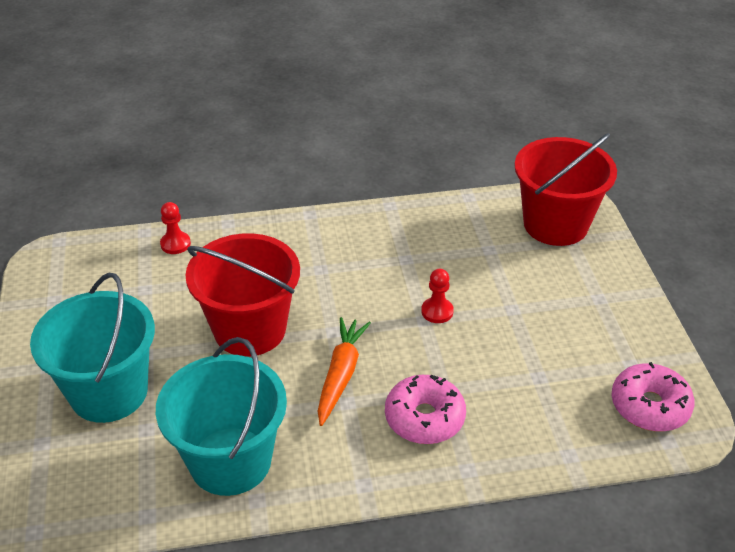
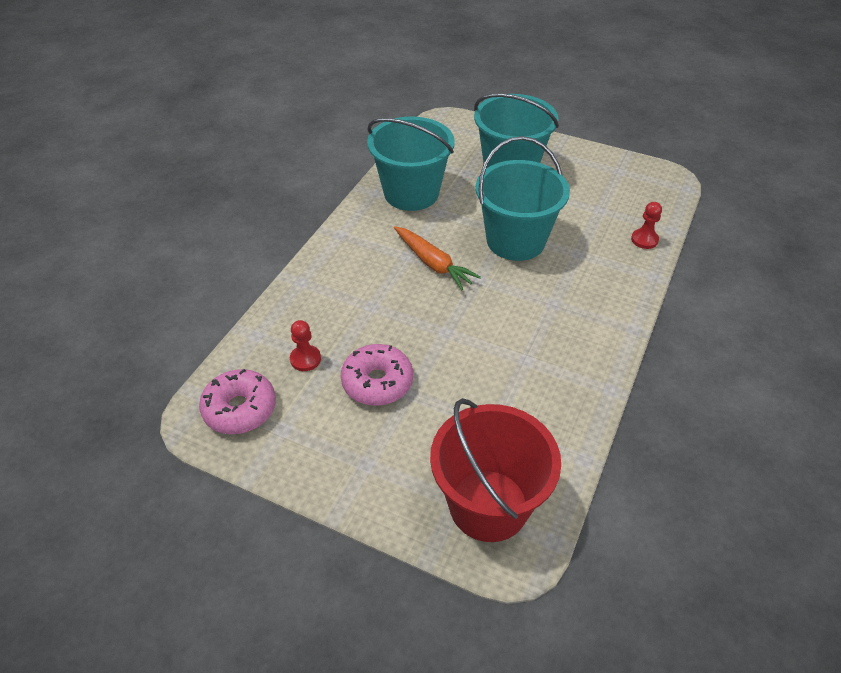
camera: 125 degrees right, 5 degrees up
red bucket [185,233,300,356] -> turquoise bucket [476,136,570,261]
pink donut [385,375,466,444] -> pink donut moved to [341,344,413,406]
red pawn [421,269,454,323] -> red pawn moved to [290,320,321,371]

